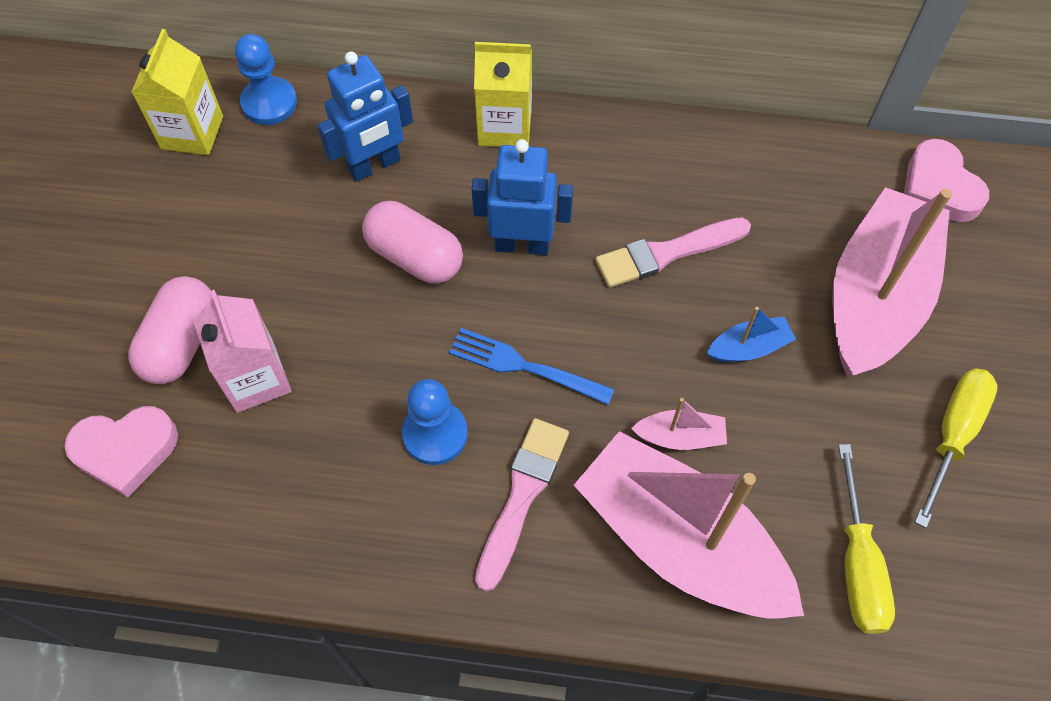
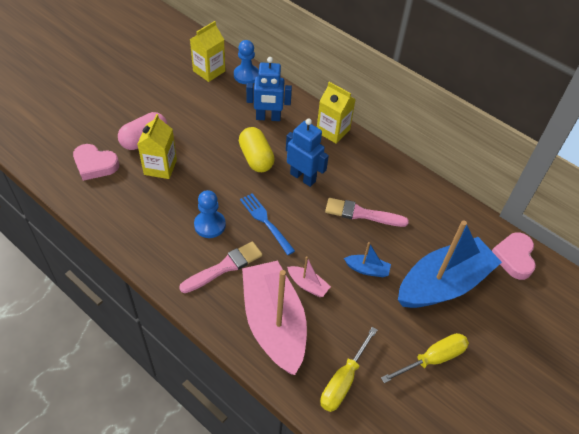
camera: 30 degrees right, 10 degrees down
pink carton [193,290,292,413] -> yellow carton [137,114,177,179]
pink capsule [362,201,463,284] -> yellow capsule [239,127,275,172]
pink boat [832,187,952,377] -> blue boat [398,221,502,308]

